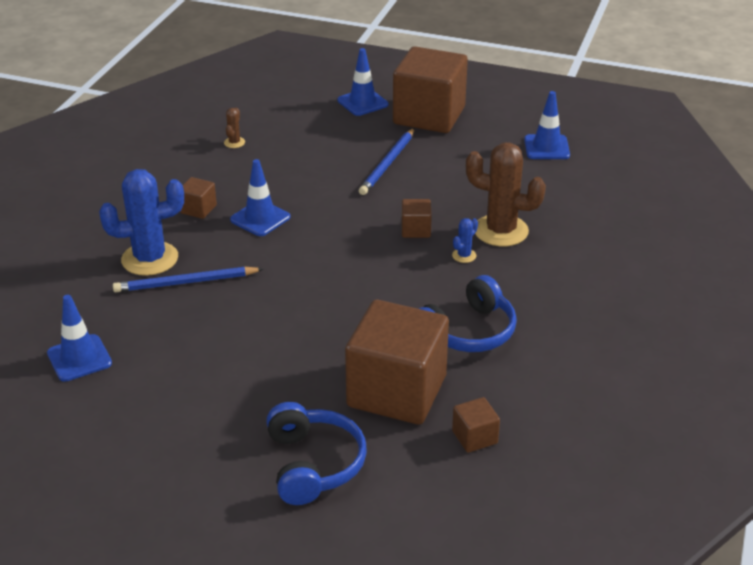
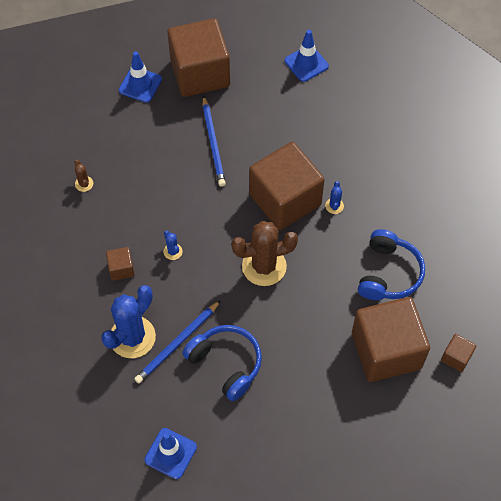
camera: 35 degrees left, 25 degrees up
blue traffic cone [230,159,291,236] -> blue cactus [164,230,183,260]
blue headphones [266,402,367,505] -> blue headphones moved to [182,325,262,401]
brown cube [401,199,432,238] -> brown cube [249,142,325,230], size x2.38
brown cactus [466,143,546,246] -> brown cactus moved to [231,221,298,286]

